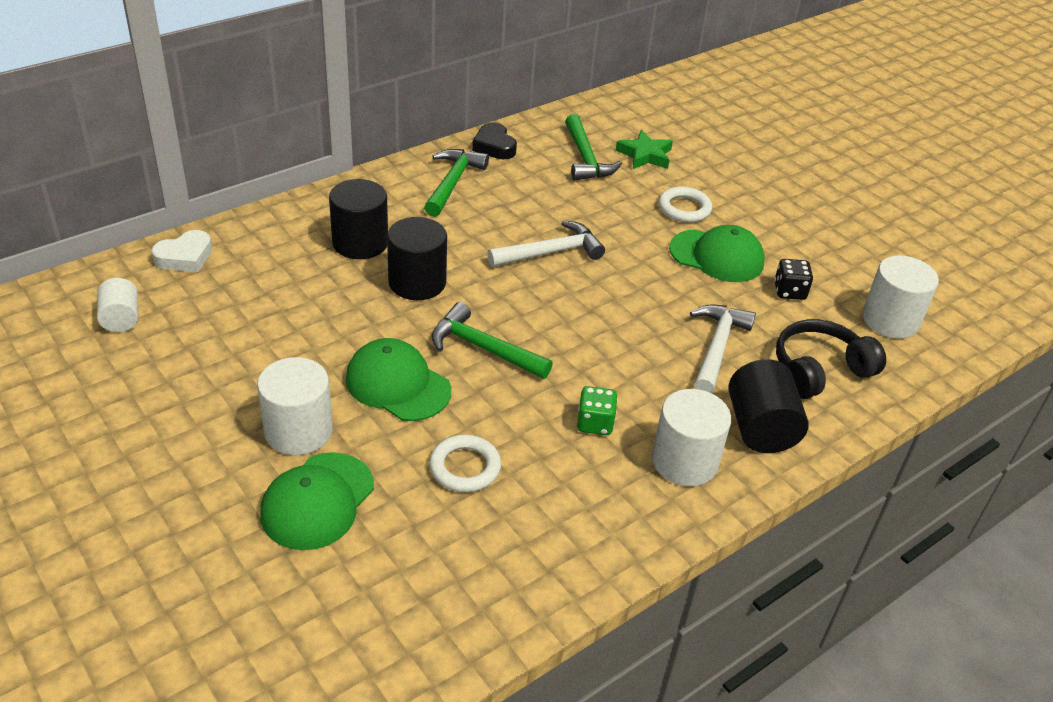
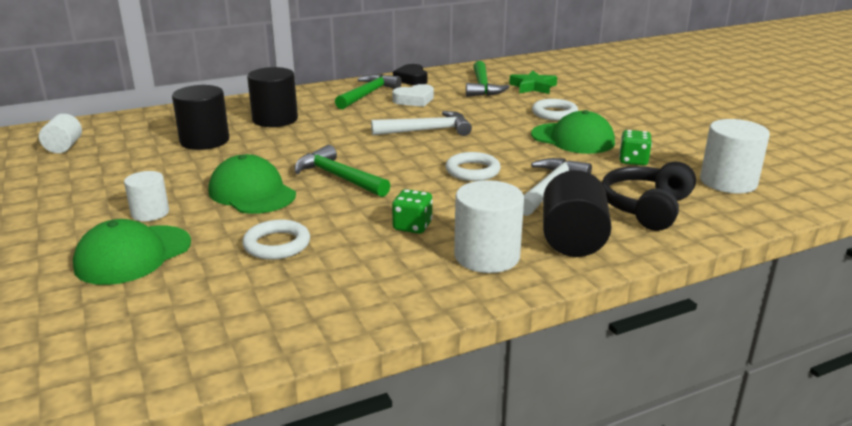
camera: 15 degrees right, 15 degrees down
white heart [151,230,212,272] -> white heart moved to [392,84,434,107]
white cylinder [257,357,333,455] -> white cylinder [124,171,169,221], size x0.62
black cylinder [387,217,447,300] -> black cylinder moved to [172,85,229,150]
black dice [774,259,813,300] -> green dice [619,130,652,166]
black headphones [776,319,886,399] -> black headphones turned 45 degrees counterclockwise [602,161,696,231]
none -> white ring [446,152,501,181]

